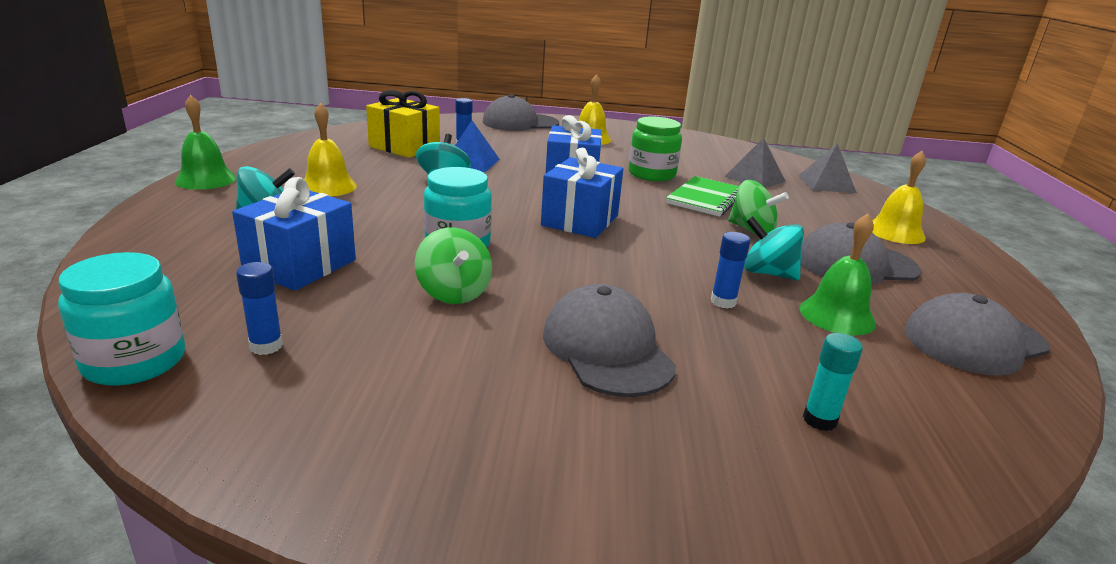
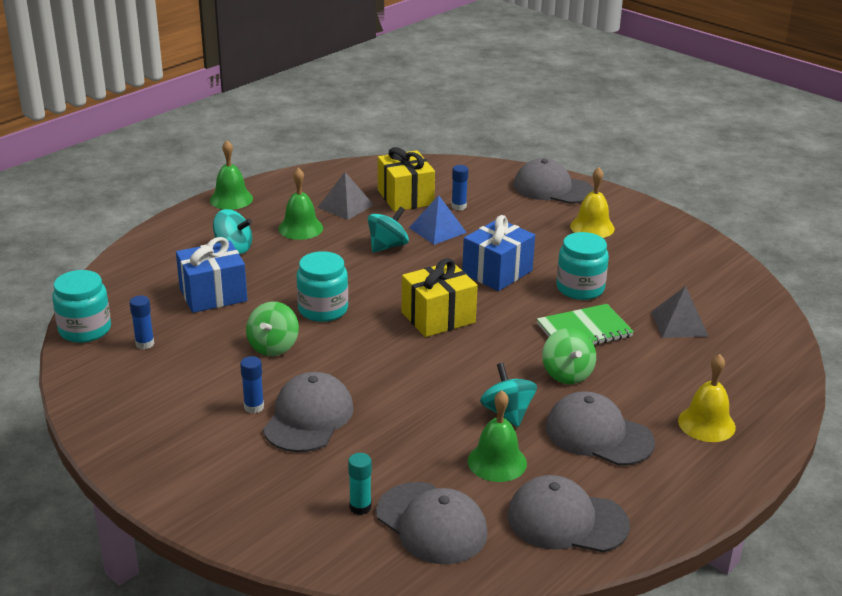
camera: 40 degrees right, 5 degrees up
yellow bell [304,103,357,197] -> green bell [278,168,323,240]
blue gift [541,148,623,238] -> yellow gift [402,258,478,337]
green jar [629,116,682,181] -> turquoise jar [557,232,609,300]
blue glue stick [711,232,750,309] -> blue glue stick moved to [240,356,264,413]
grey pyramid [798,143,857,193] -> grey pyramid moved to [317,172,374,220]
none -> grey cap [376,482,488,564]

